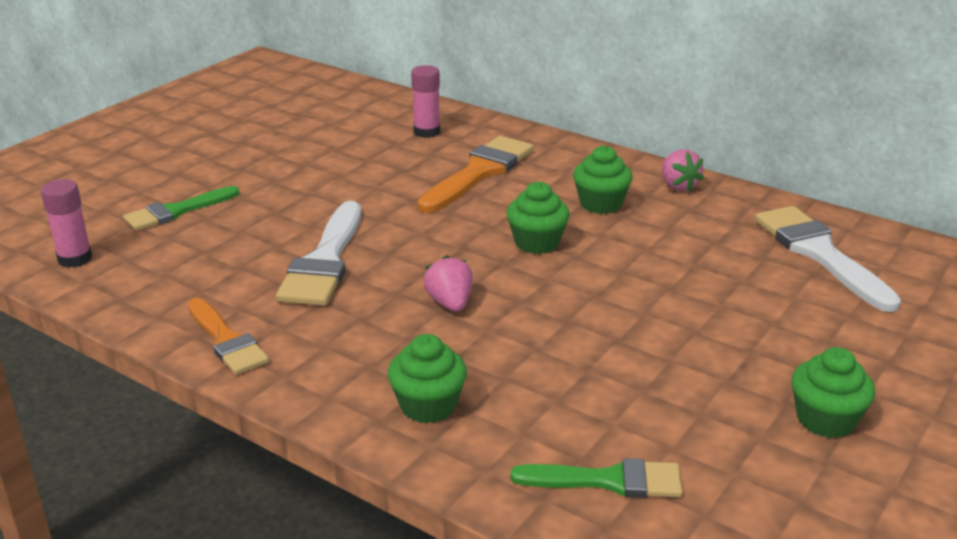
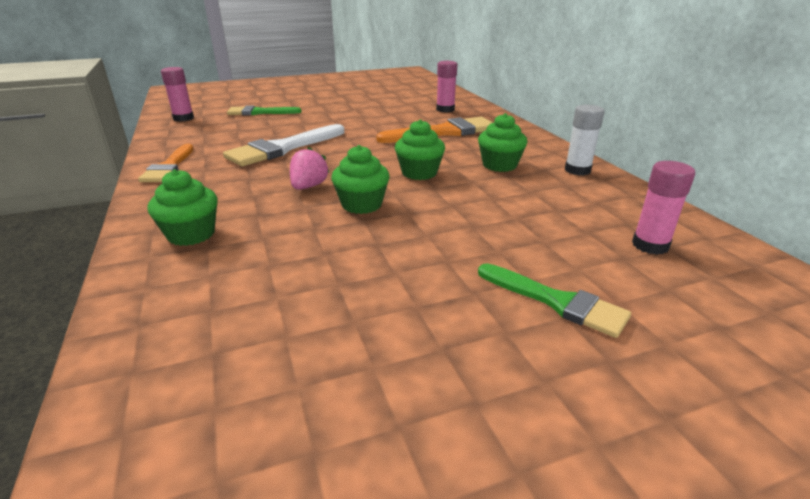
camera: 35 degrees right, 0 degrees up
green brush [511,458,683,498] -> green brush moved to [478,263,631,338]
pink strawberry [661,149,704,192] -> white glue stick [565,105,604,175]
white brush [755,206,901,312] -> pink glue stick [632,161,695,255]
green cupcake [791,347,875,438] -> green cupcake moved to [331,145,390,214]

